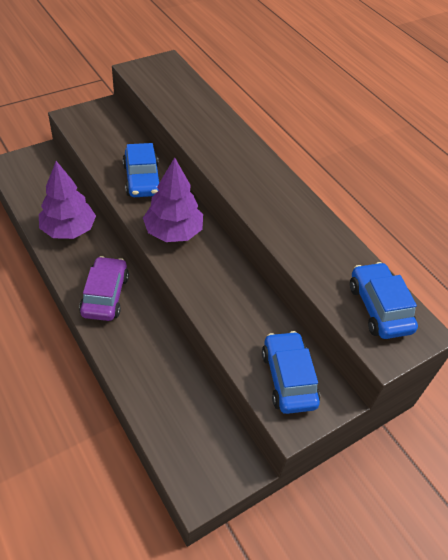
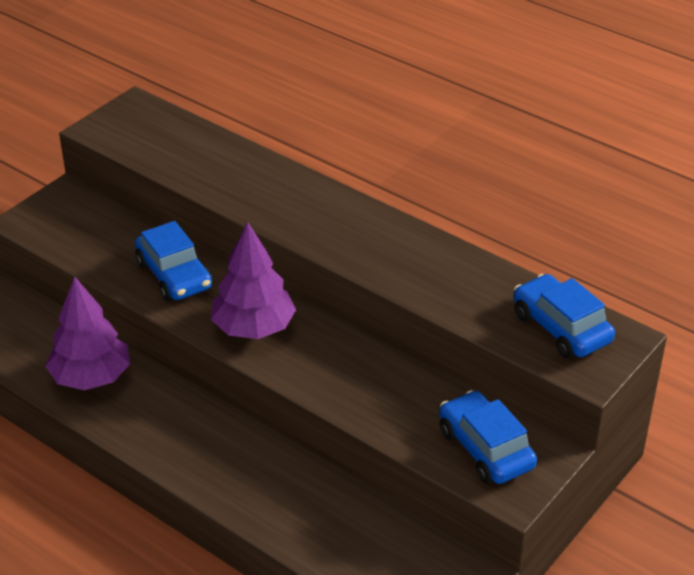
camera: 15 degrees left, 10 degrees down
purple car [79,256,129,321] -> none

